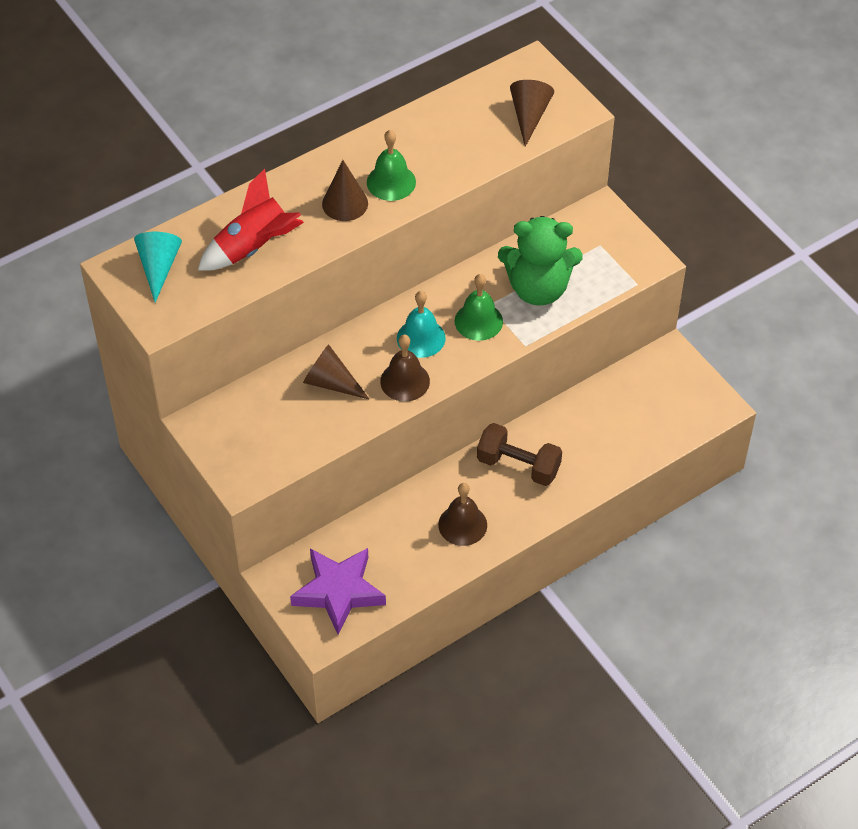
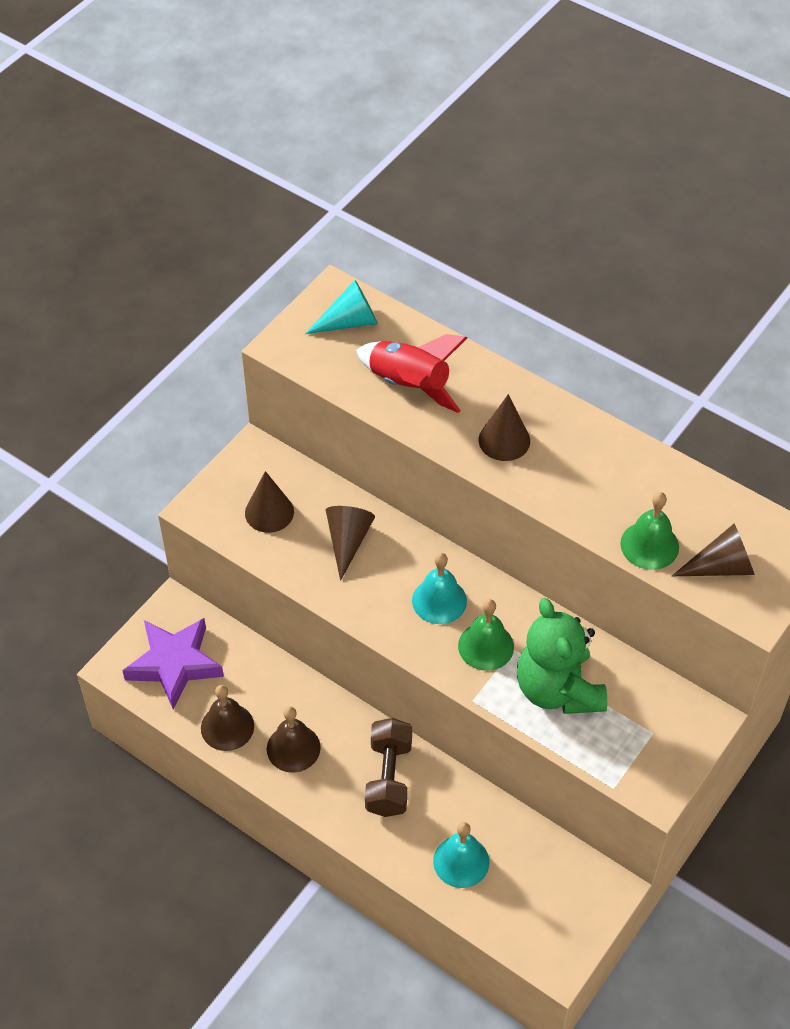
camera: 70 degrees right, 0 degrees up
green bell [367,130,416,201] -> green bell moved to [620,492,679,570]
brown bell [380,335,430,401] -> brown bell moved to [201,685,254,751]
none -> brown cone [245,471,294,533]
none -> turquoise bell [433,822,489,888]

